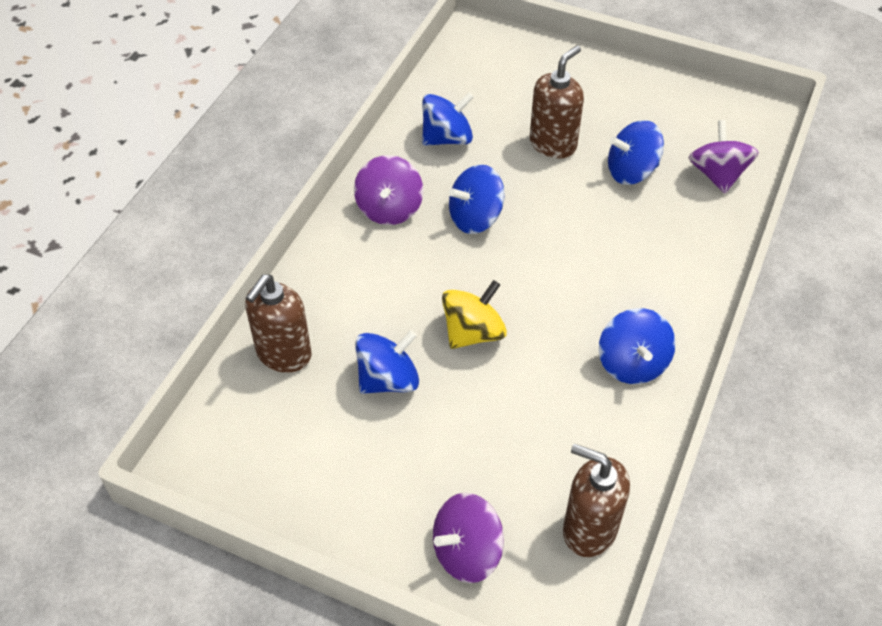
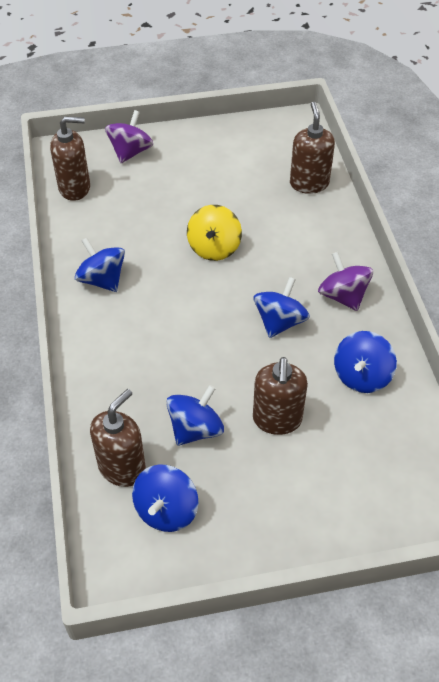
camera: 145 degrees right, 0 degrees up
blue spinning top [355,330,419,394] -> blue spinning top moved to [132,465,199,532]
purple spinning top [689,120,759,193] -> brown soap dispenser [90,389,146,487]

